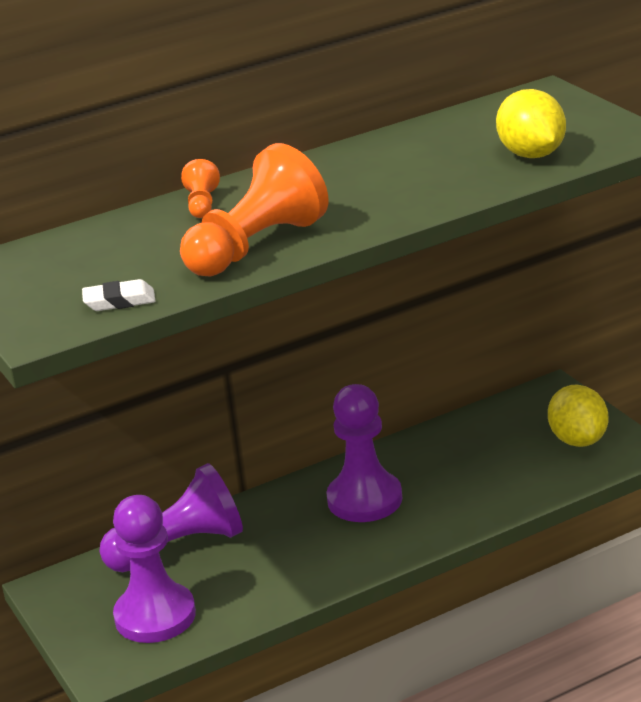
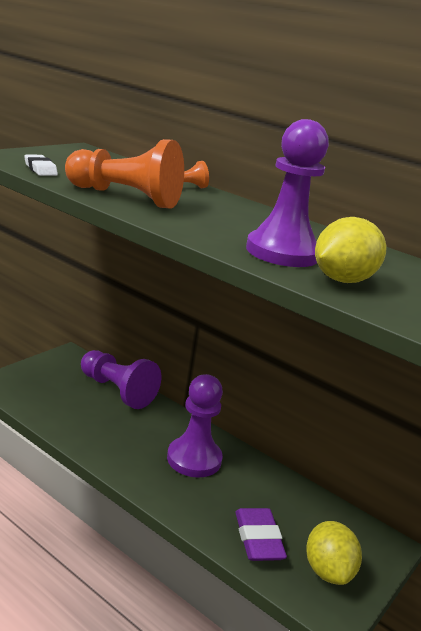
camera: 60 degrees right, 5 degrees down
purple pawn [113,495,196,643] -> purple pawn moved to [246,119,329,267]
yellow lemon [548,385,608,447] -> yellow lemon turned 60 degrees counterclockwise [306,521,362,585]
none -> purple eraser [235,508,287,561]

